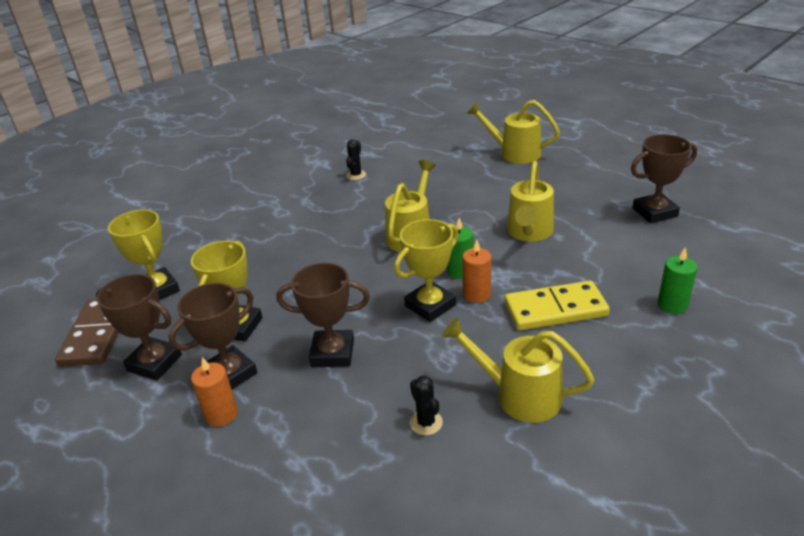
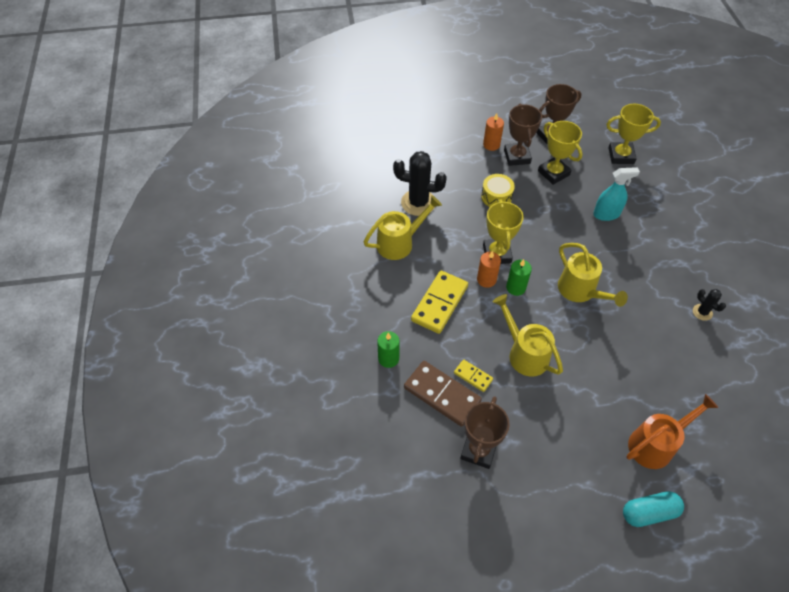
camera: 125 degrees right, 20 degrees up
brown domino [55,298,119,367] -> brown domino moved to [404,361,482,427]
brown trophy [276,263,370,367] -> yellow drum [481,174,515,207]
black cactus [410,376,443,435] -> black cactus [393,151,447,216], size x2.00
yellow watering can [466,100,560,164] -> orange watering can [626,394,718,469]
none -> yellow domino [454,359,493,392]
none -> turquoise spray bottle [593,167,640,221]
none -> turquoise capsule [623,491,684,527]

